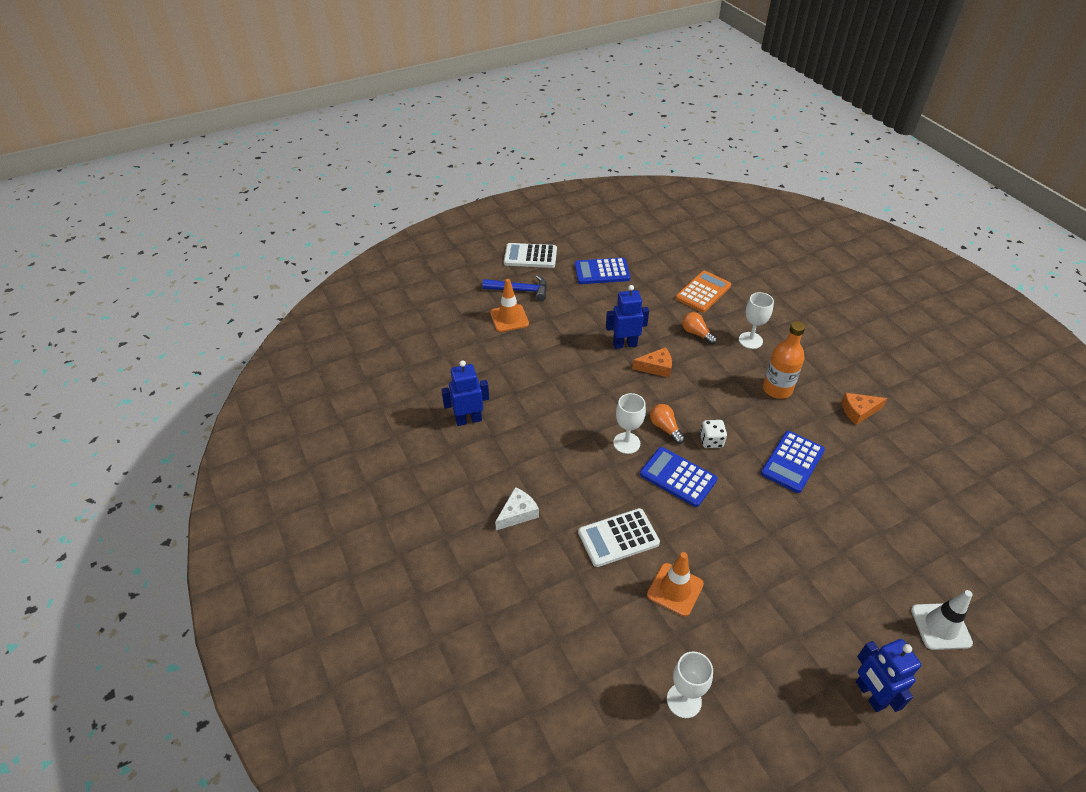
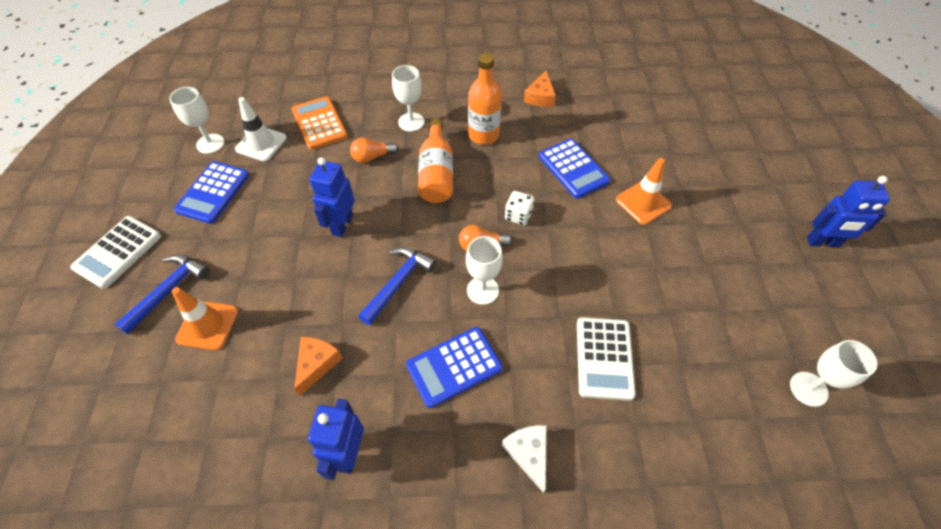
camera: 65 degrees left, 10 degrees up
orange cheese [632,347,672,378] -> orange cheese moved to [294,337,343,396]
blue calculator [640,447,717,507] -> blue calculator moved to [406,327,502,408]
orange traffic cone [647,552,704,616] -> orange traffic cone moved to [616,158,672,225]
white traffic cone [911,590,973,650] -> white traffic cone moved to [235,97,287,161]
none -> white goblet [169,87,224,154]
none -> blue hammer [358,247,437,325]
none -> orange bottle [418,119,453,203]

